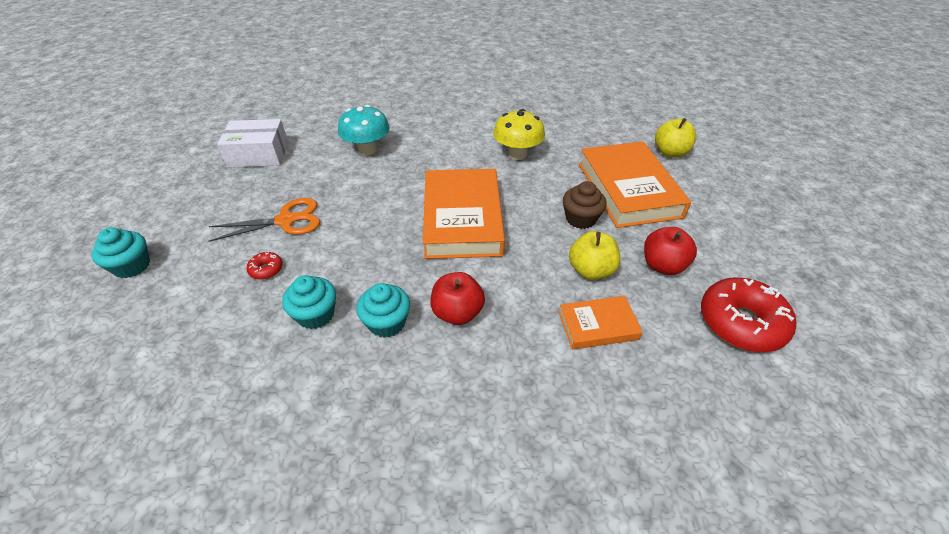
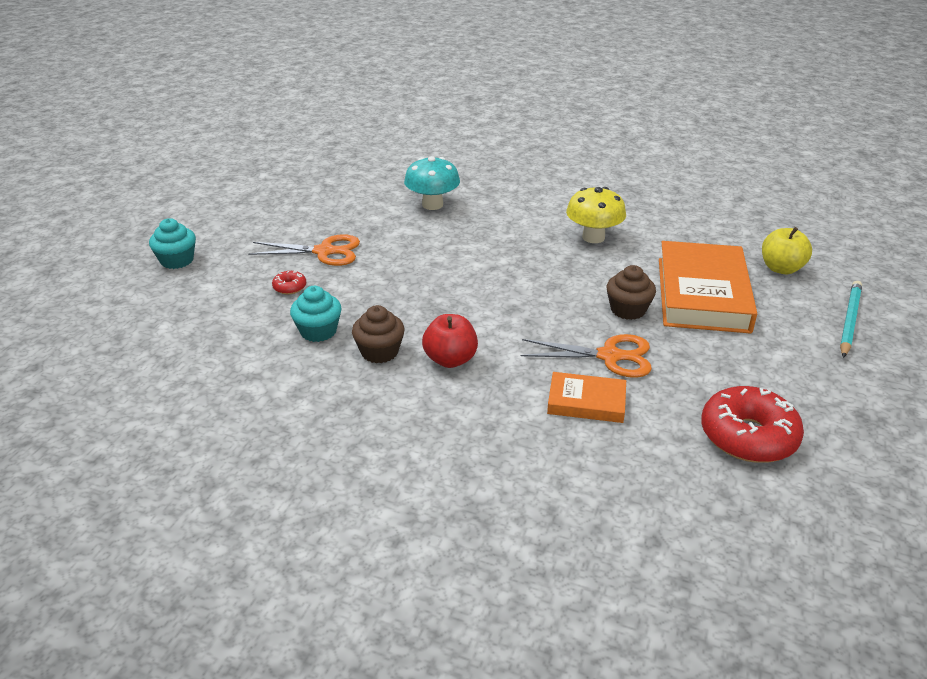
camera: 20 degrees right, 10 degrees down
white box [217,119,288,168] -> none
turquoise cupcake [356,283,410,338] -> brown cupcake [352,305,405,363]
orange book [423,169,505,259] -> none
yellow apple [569,231,620,280] -> orange scissors [521,334,652,378]
red apple [644,227,697,275] -> none
none -> turquoise pencil [840,281,862,358]

